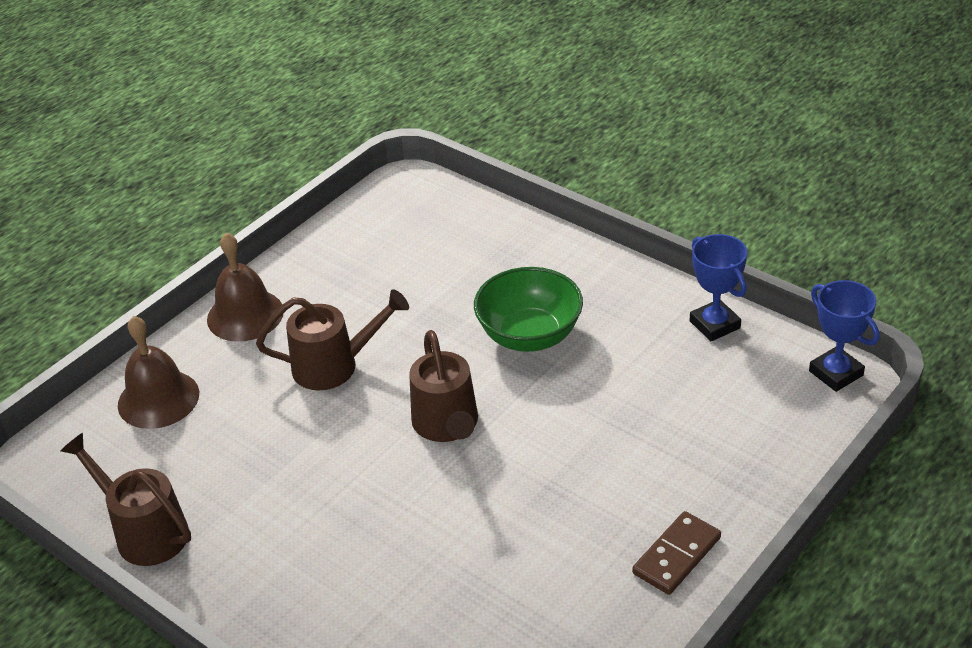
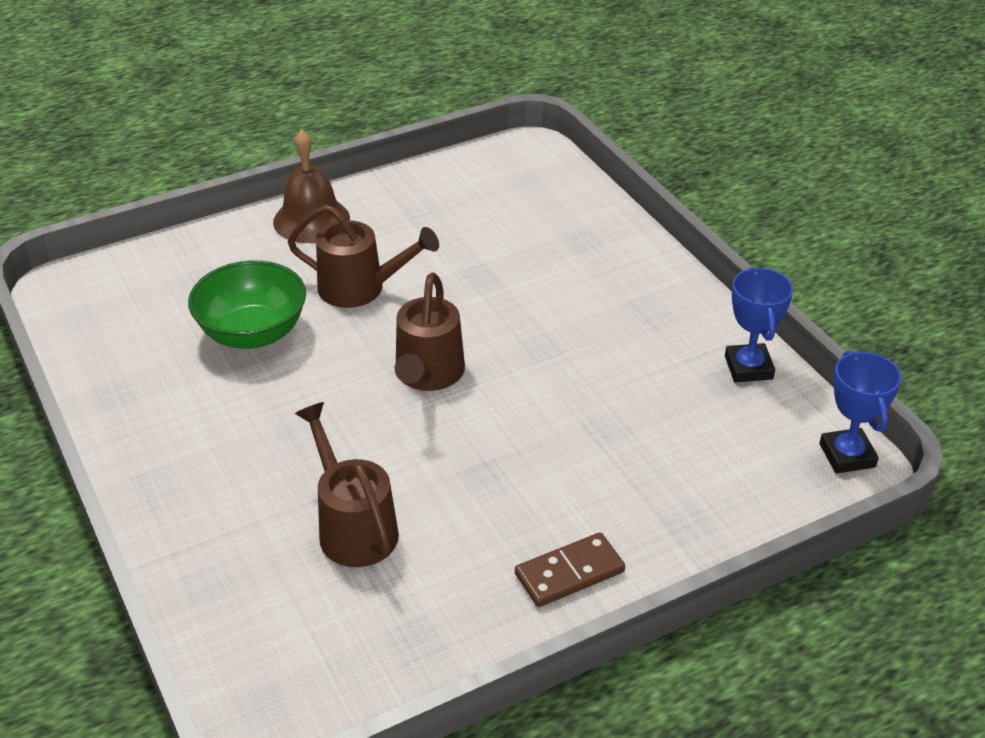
camera: 20 degrees right, 0 degrees up
brown watering can [60,433,191,566] -> brown watering can moved to [295,402,399,567]
brown bell [118,316,199,429] -> none
green bowl [474,267,583,352] -> green bowl moved to [188,260,306,349]

